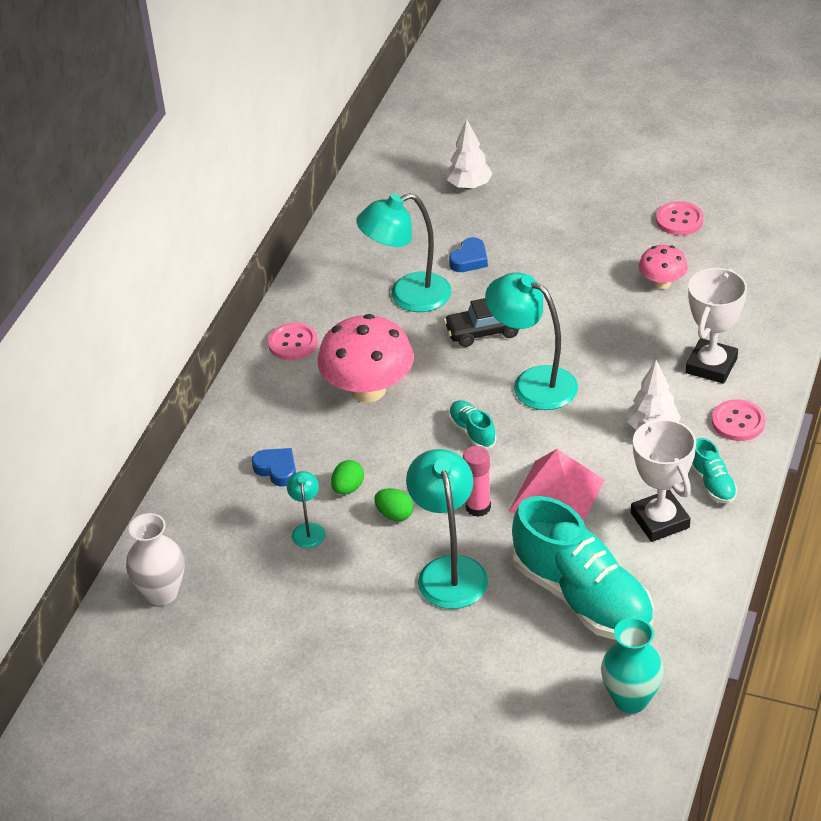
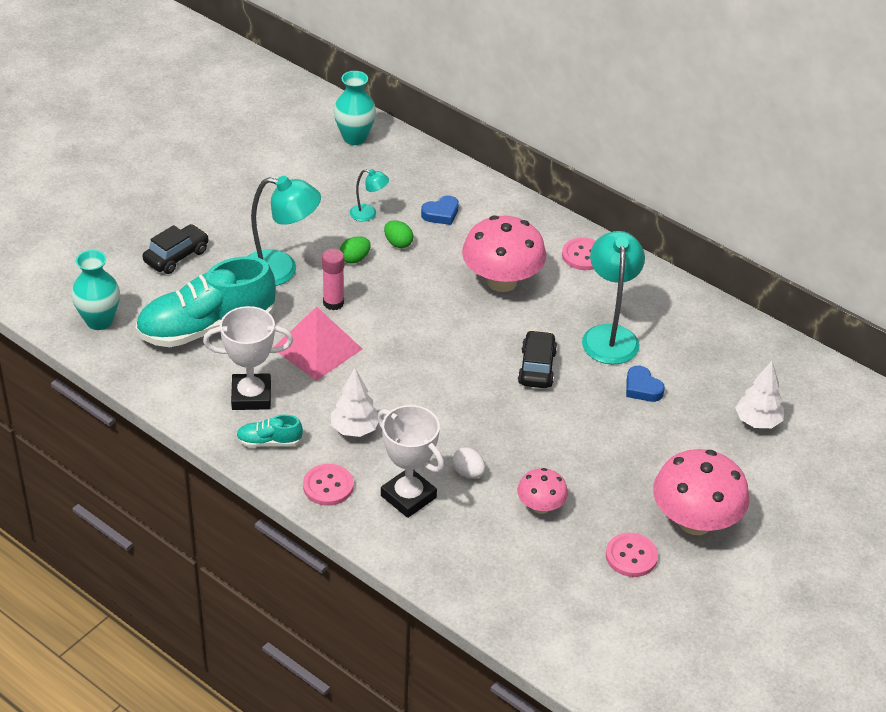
camera: 105 degrees right, 0 degrees up
white vase [126,513,184,606] -> turquoise vase [334,71,376,145]
turquoise shoe [449,400,496,449] -> none
turquoise lamp [485,272,578,410] -> none
none -> black car [143,224,209,274]
none -> white egg [452,447,485,478]
none -> pink mushroom [653,449,750,535]

